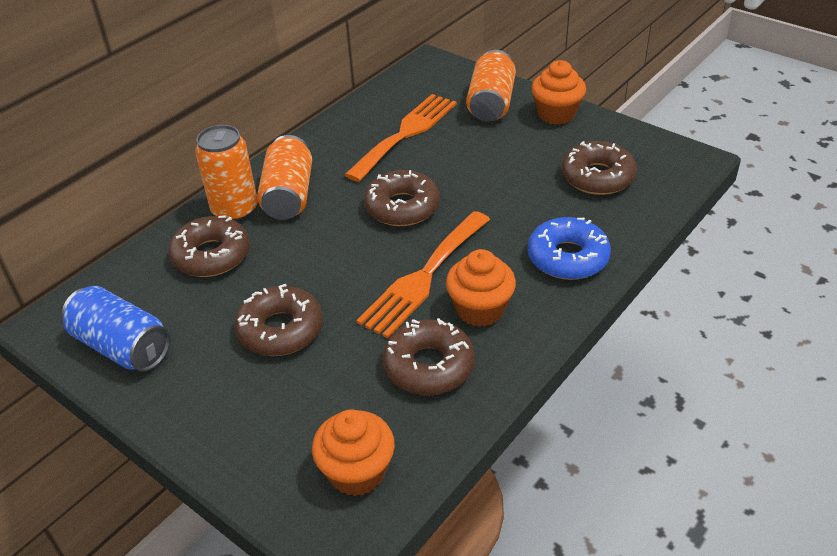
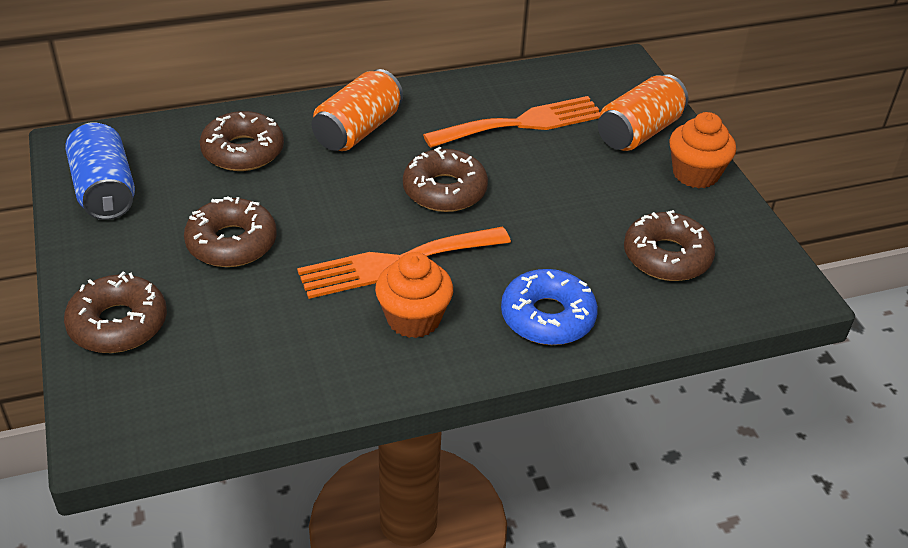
camera: 30 degrees right, 0 degrees up
orange can [195,125,258,222] -> none
orange cupcake [312,409,395,496] -> none
brown donut [382,318,475,395] -> brown donut moved to [64,272,167,353]

